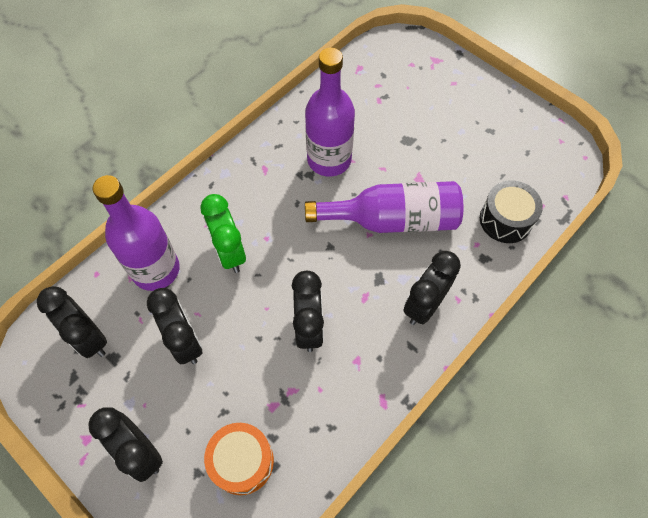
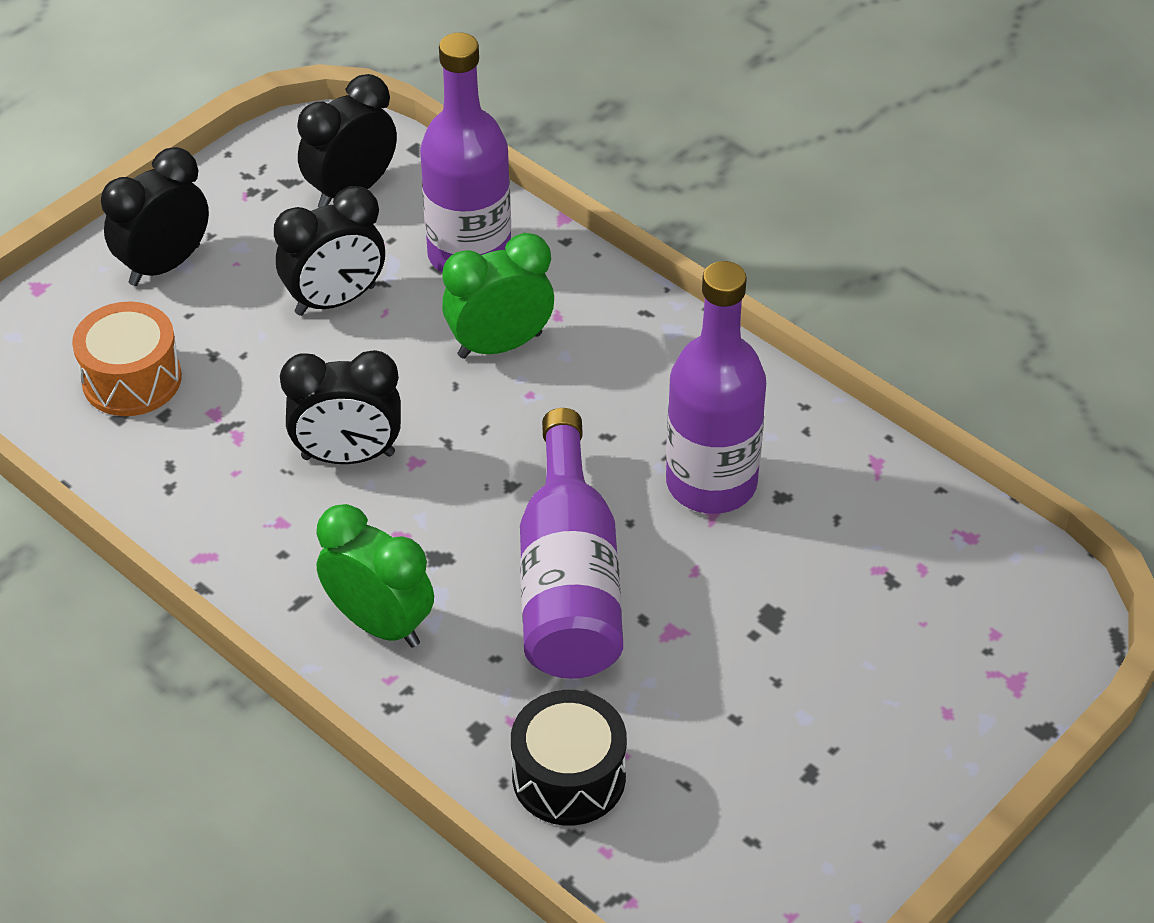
camera: 90 degrees right, 15 degrees down
black clock [403,251,461,325] -> green clock [316,504,434,647]

